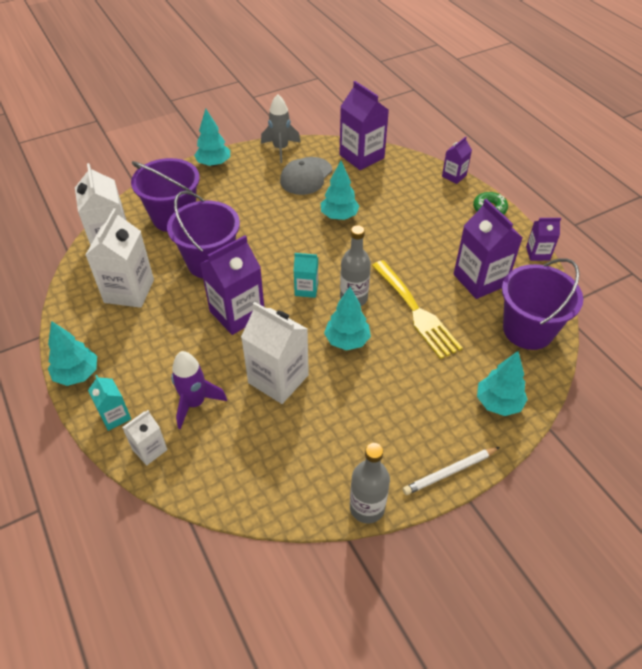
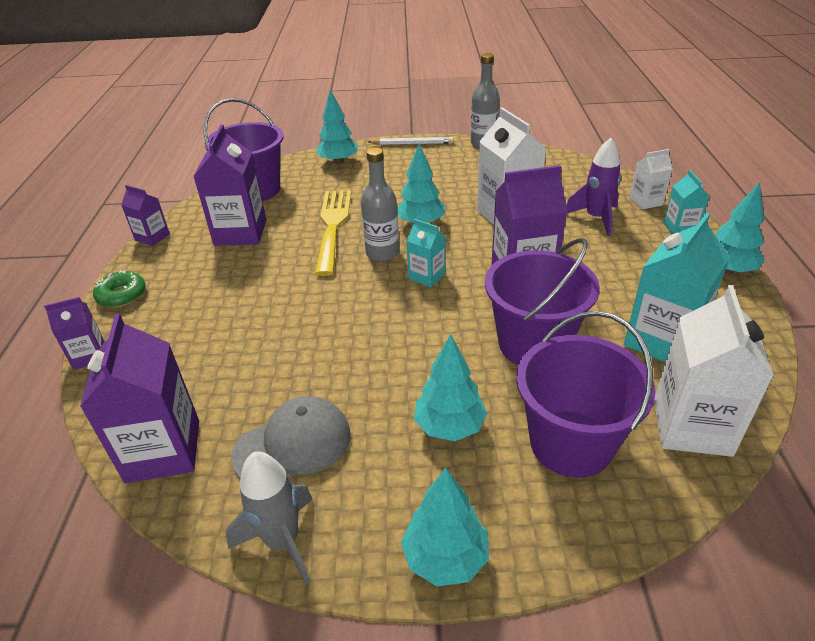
camera: 150 degrees left, 10 degrees down
white carton [86,208,154,308] -> turquoise carton [624,212,730,362]
turquoise tree [321,161,360,220] -> turquoise tree moved to [414,334,488,441]

